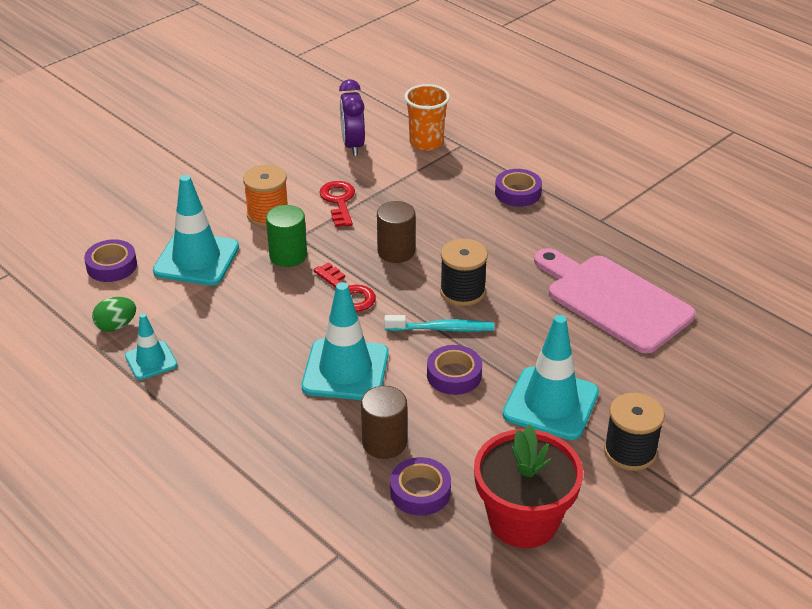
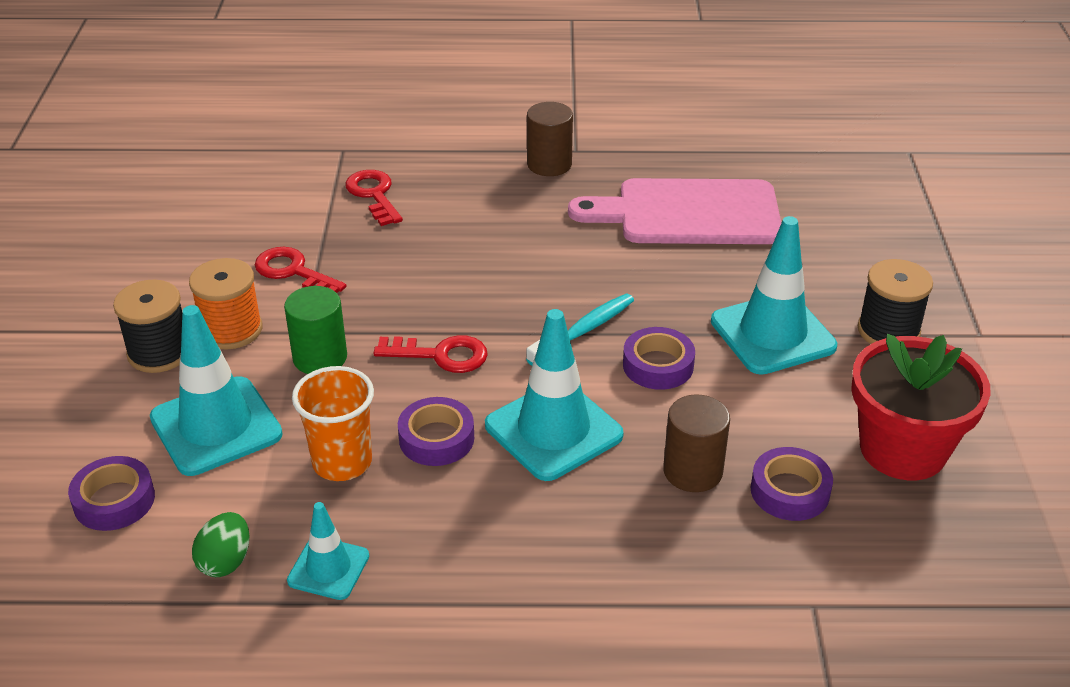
camera: 45 degrees left, 0 degrees up
purple clock [339,79,365,156] -> none
brown cylinder [377,201,415,263] -> brown cylinder moved to [527,102,573,176]
orange cup [404,84,450,151] -> orange cup moved to [292,366,374,481]
black spool [440,239,488,306] -> black spool moved to [113,280,182,373]
purple tape [495,169,542,207] -> purple tape moved to [398,397,474,466]
none -> red key [345,170,403,226]

